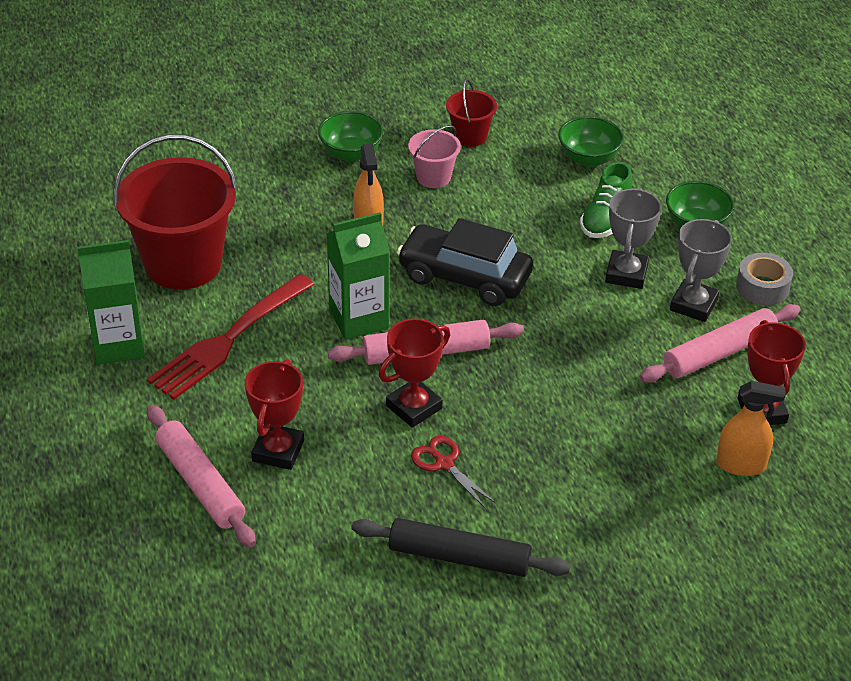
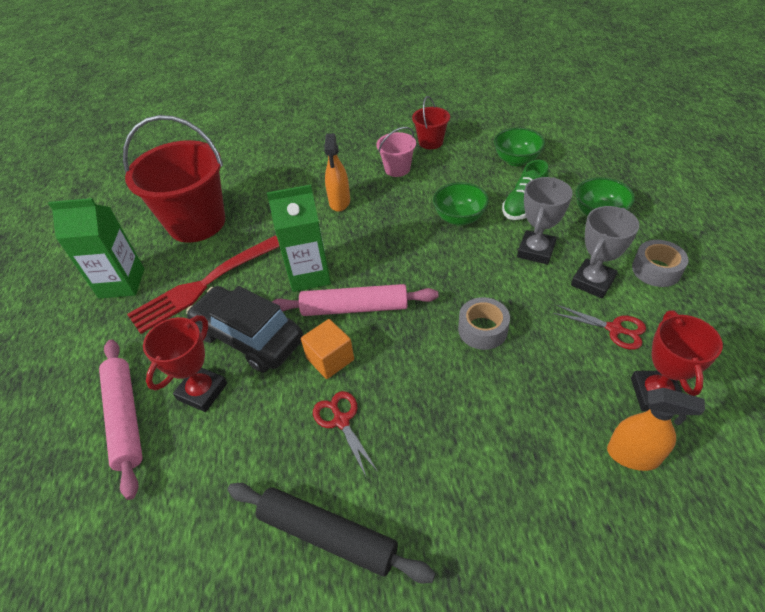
camera: 15 degrees right, 5 degrees up
green bowl [318,111,383,162] -> green bowl moved to [433,182,489,225]
red trophy [379,318,450,428] -> orange cube [301,319,354,379]
black car [397,218,533,306] -> black car moved to [186,286,303,373]
pink rolling pin [640,304,800,383] -> red scissors [553,305,646,350]
none -> grey tape [458,297,510,350]

